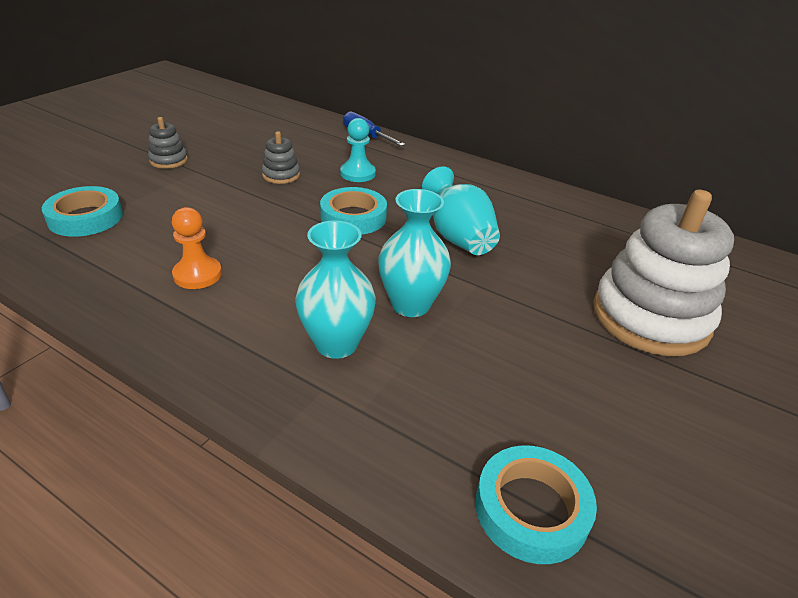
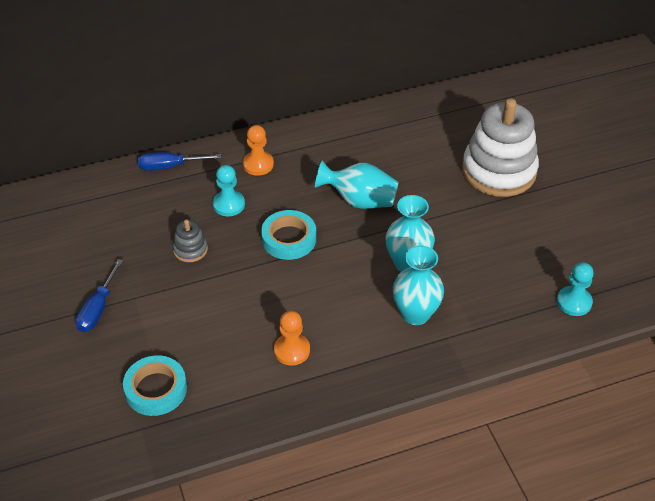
camera: 50 degrees left, 10 degrees up
grey stacking toy [148,117,188,169] -> blue screwdriver [75,259,123,332]
turquoise tape [475,445,597,564] -> turquoise pawn [557,262,594,316]
none -> orange pawn [243,125,274,176]

